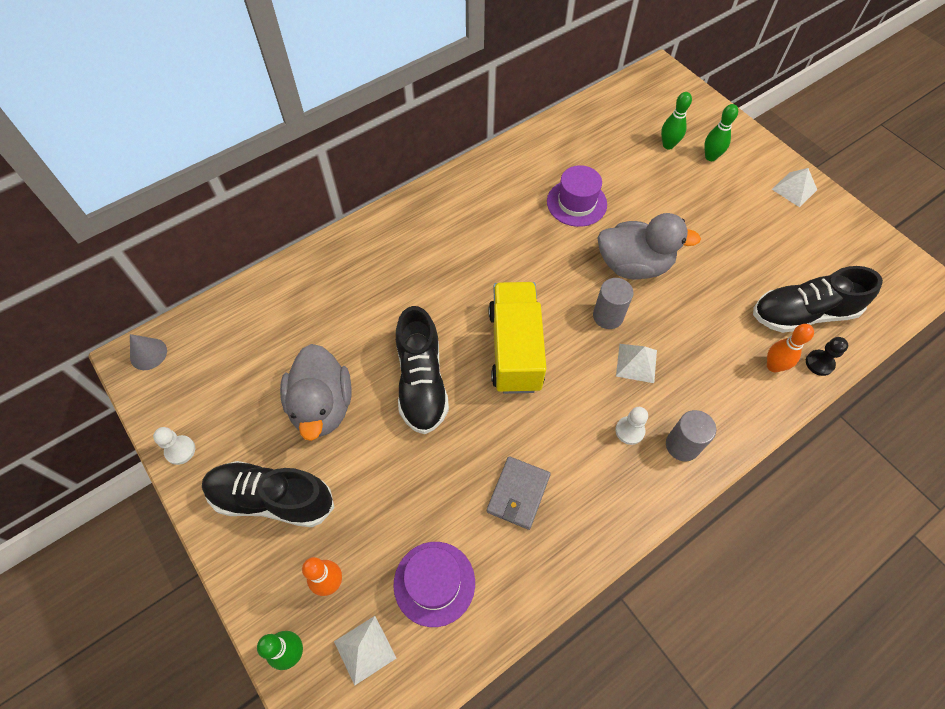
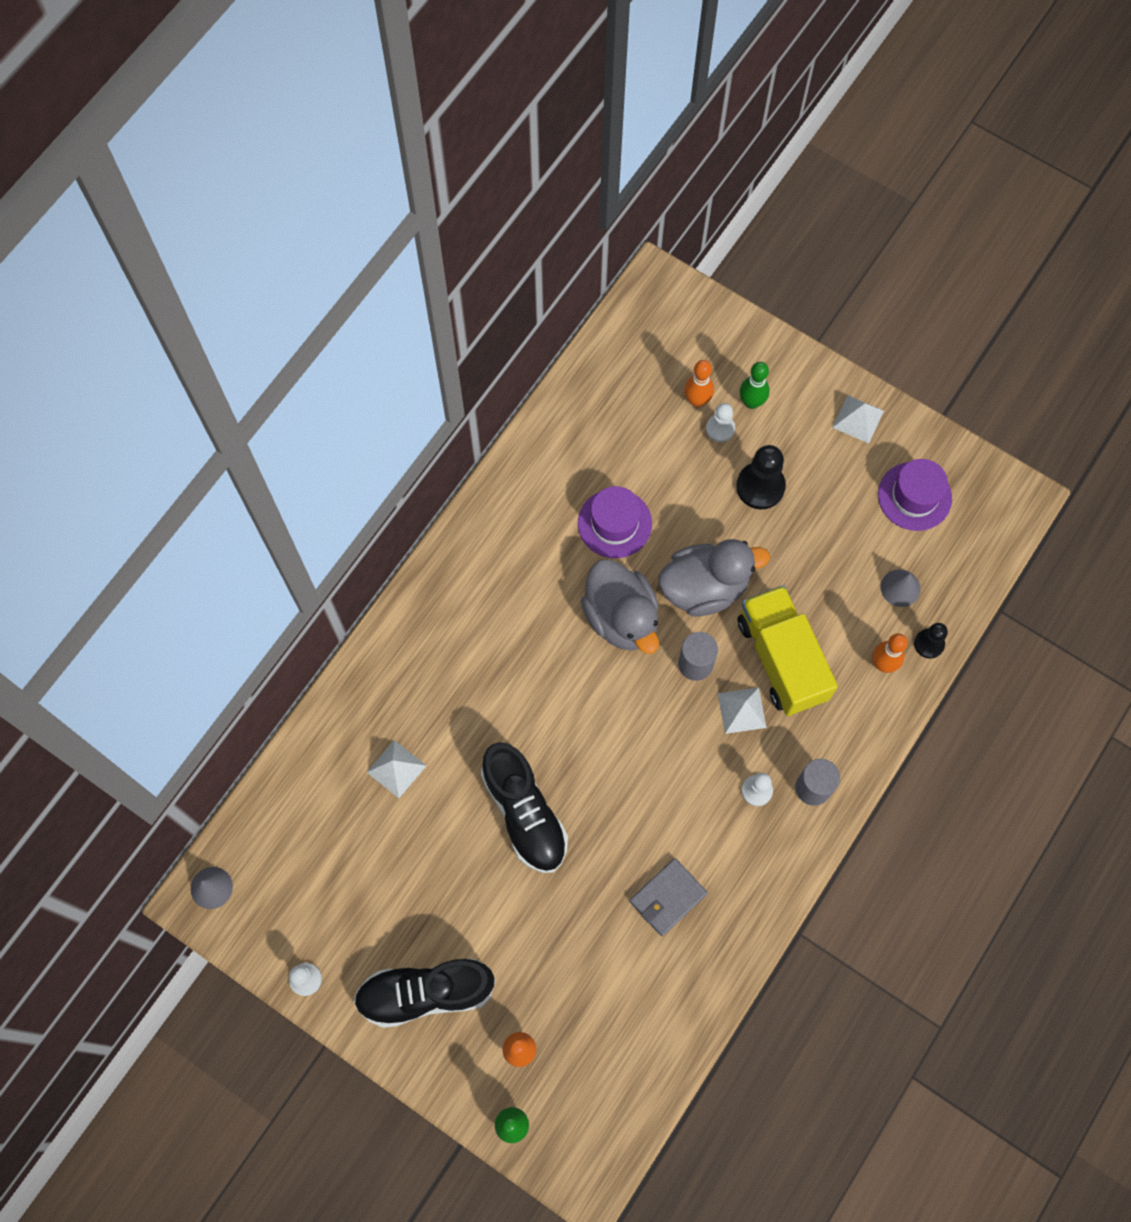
camera: 20 degrees left, 10 degrees up
grey duck [280,344,352,441] -> grey duck moved to [581,559,659,654]
white pyramid [334,616,396,686] -> white pyramid moved to [367,740,426,798]
purple hat [393,542,475,627] -> purple hat moved to [878,459,952,531]
grey wallet [487,456,551,530] -> grey wallet turned 45 degrees clockwise [630,858,708,936]
yellow truck [489,282,547,394] -> yellow truck moved to [738,585,838,716]
green bowling pin [661,92,692,150] -> orange bowling pin [684,360,714,407]
black shoe [753,266,883,333] -> grey cone [881,569,920,607]
none -> white pawn [706,403,735,442]
none -> black pawn [736,445,786,509]

